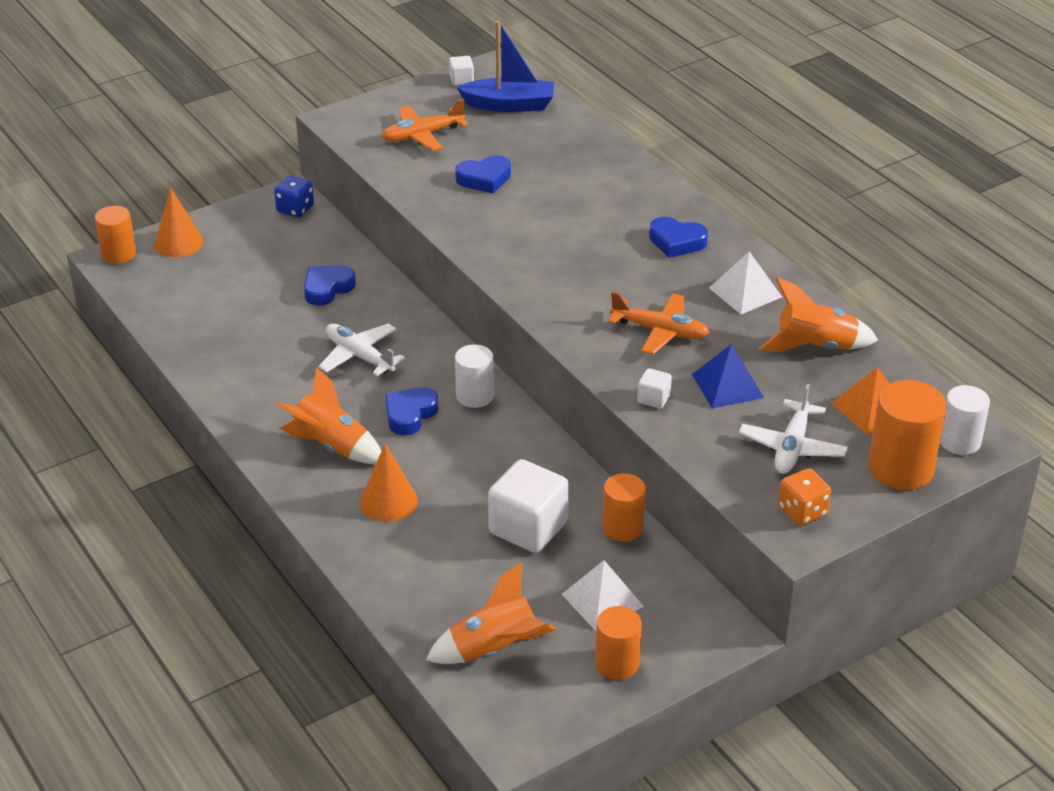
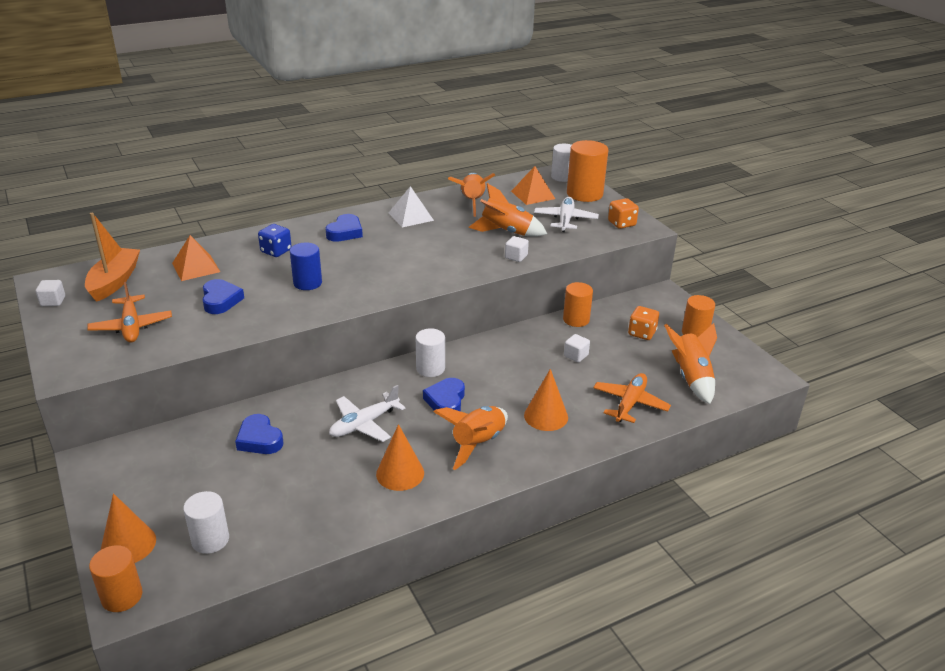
camera: 85 degrees left, 5 degrees down
blue dice [274,176,314,218] -> blue dice moved to [258,224,292,257]
blue heart [385,387,438,435] -> blue heart turned 60 degrees clockwise [423,378,465,411]
blue boat [456,21,554,112] -> orange boat [85,213,140,302]
white cube [488,459,569,553] -> white cube [564,334,590,362], size x0.45
white pyramid [562,560,644,631] -> orange dice [628,306,659,340]
orange plane [608,292,710,354] -> orange plane moved to [593,373,671,423]
blue pyramid [692,344,764,408] -> orange rocket [468,183,547,237]
white plane [739,384,847,474] -> white plane turned 105 degrees counterclockwise [534,197,599,232]
none -> orange pyramid [172,235,220,281]
none -> white cylinder [183,491,229,554]
none -> blue cylinder [290,243,322,290]
none -> orange cone [376,424,424,491]

